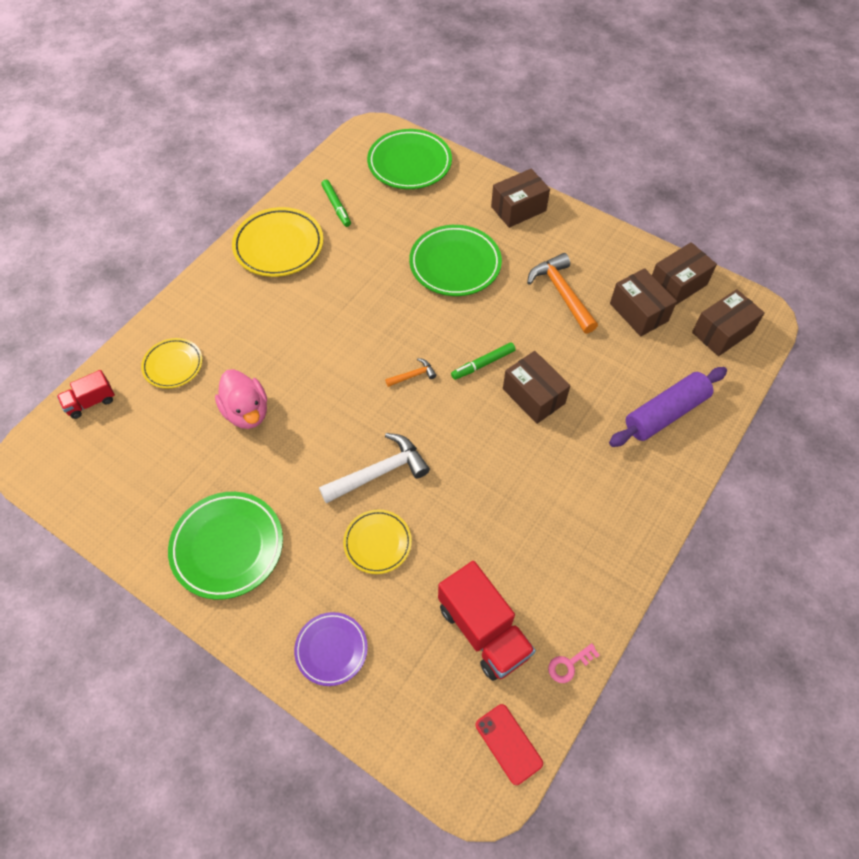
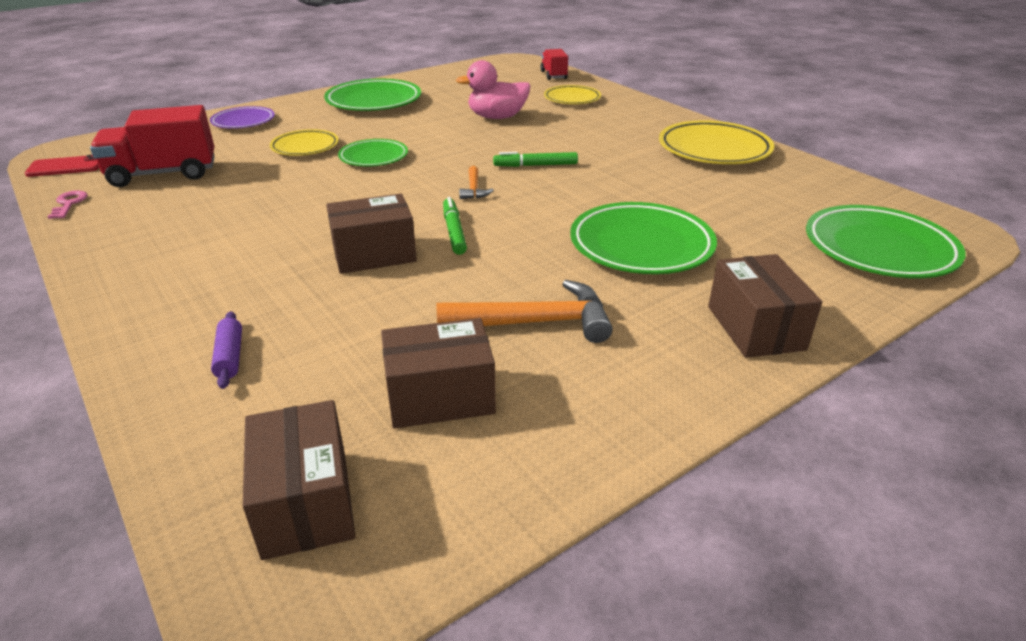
camera: 110 degrees right, 25 degrees down
white hammer [319,433,430,504] -> green plate [338,139,408,167]
green marker [321,180,351,227] -> green marker moved to [493,152,578,167]
purple rolling pin [609,367,727,447] -> purple rolling pin [211,311,242,389], size x0.46
brown box [652,242,717,305] -> none

